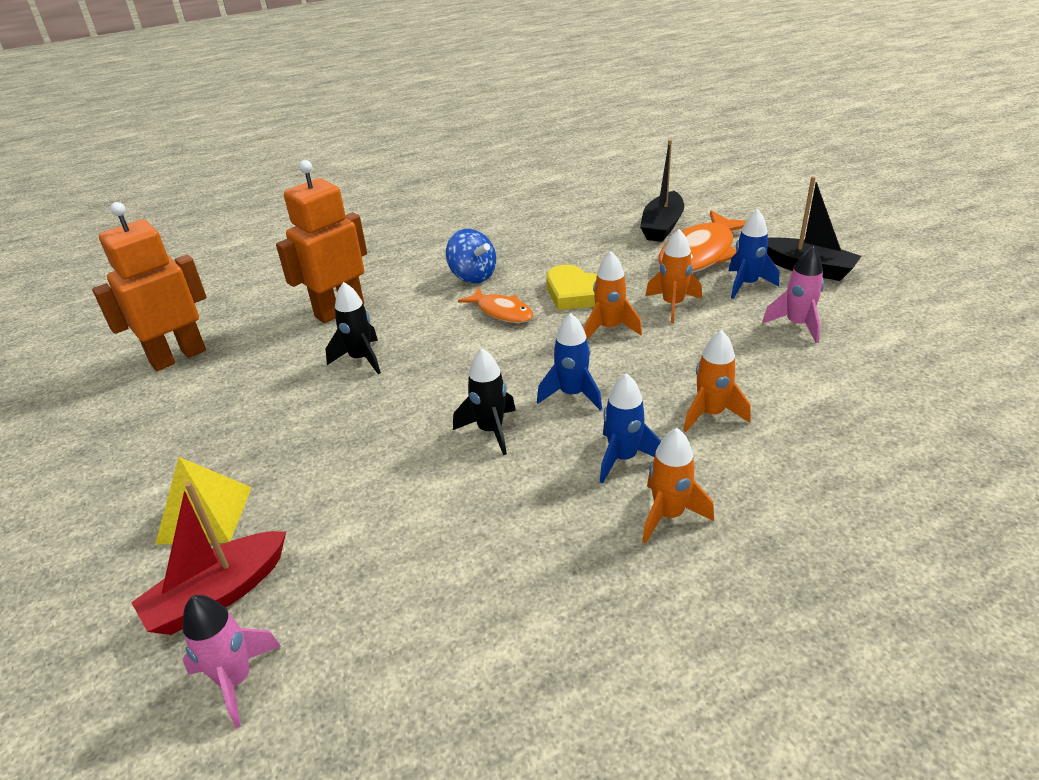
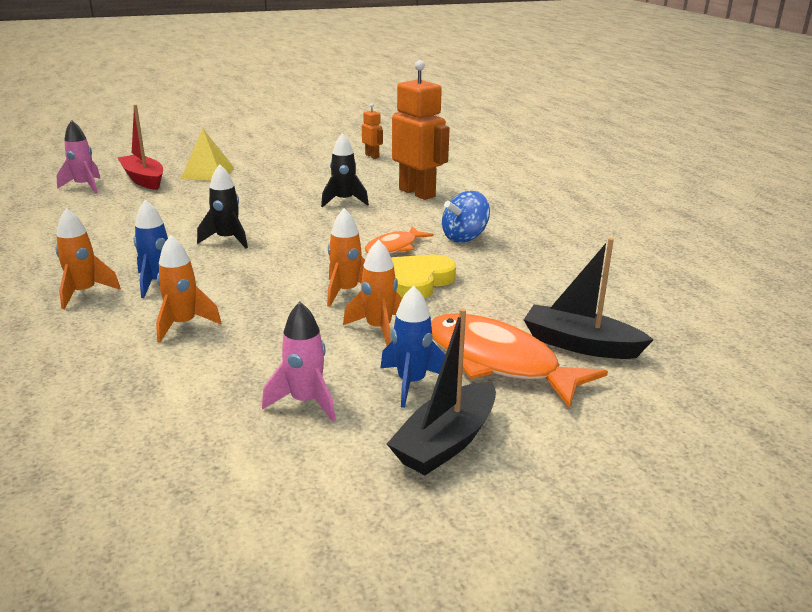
camera: 90 degrees right, 10 degrees down
orange robot [92,202,207,371] -> orange robot [362,103,383,159], size x0.46
blue rocket [537,313,602,410] -> none

